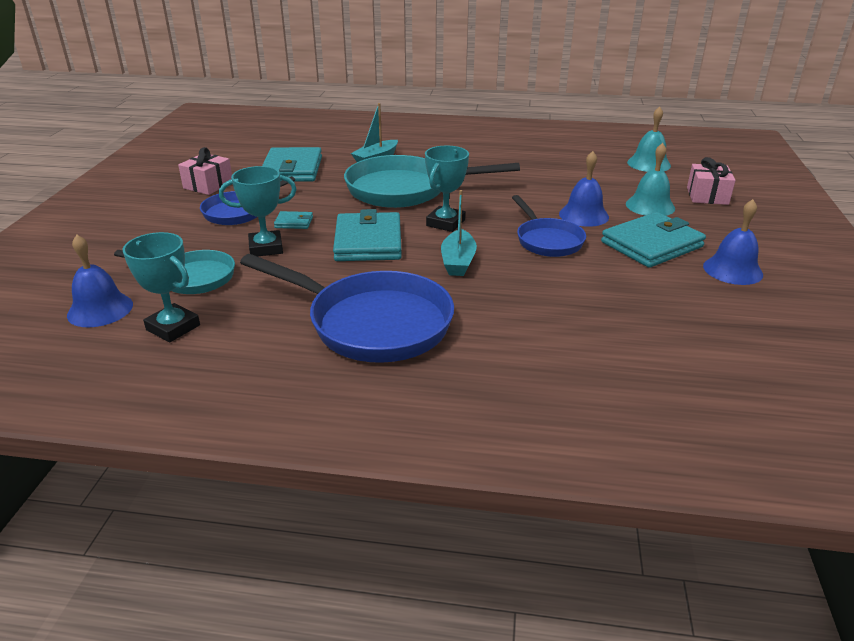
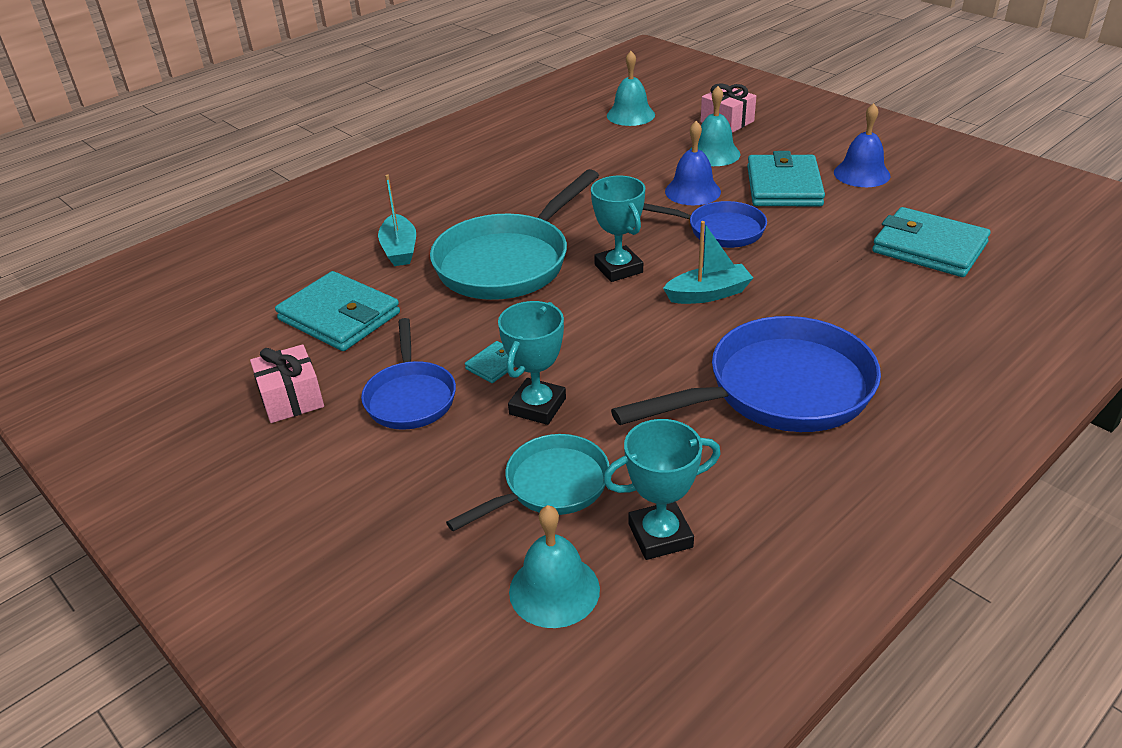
camera: 50 degrees left, 5 degrees up
blue bell [67,235,133,327] -> turquoise bell [509,505,600,628]
turquoise wallet [333,209,402,261] -> turquoise wallet moved to [872,207,991,277]
turquoise boat [441,190,477,276] -> turquoise boat turned 60 degrees counterclockwise [663,221,753,304]

